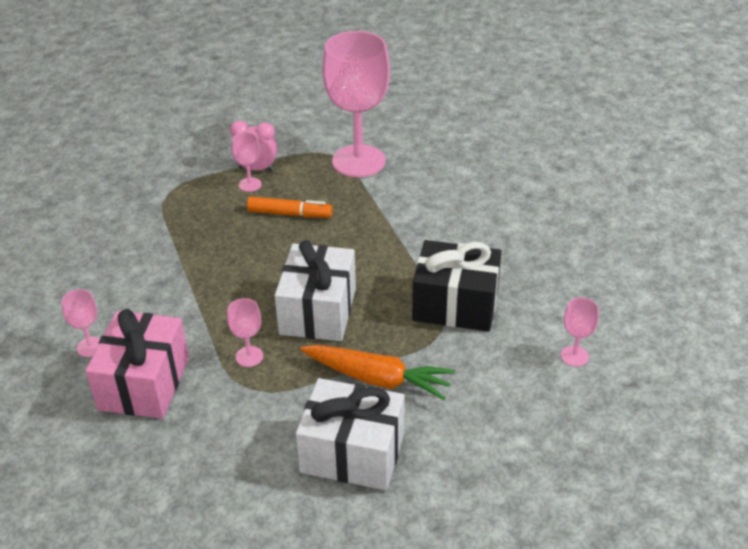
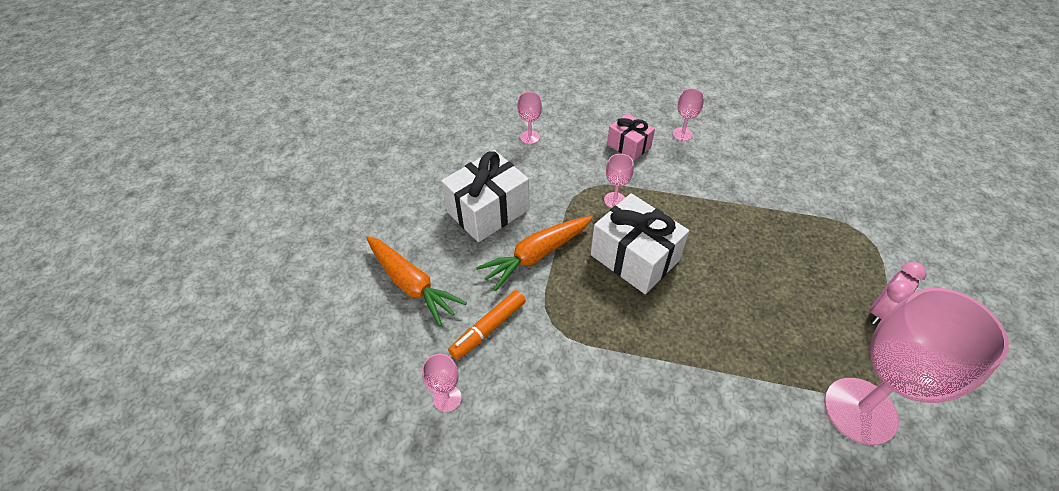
camera: 125 degrees right, 10 degrees up
pink gift [86,309,189,419] -> pink gift [607,113,655,161], size x0.59
pink goblet [232,132,262,192] -> pink goblet moved to [517,92,542,144]
orange marker [247,196,333,218] -> orange marker moved to [448,290,526,360]
black gift [412,240,501,332] -> none
none -> orange carrot [366,236,467,326]

